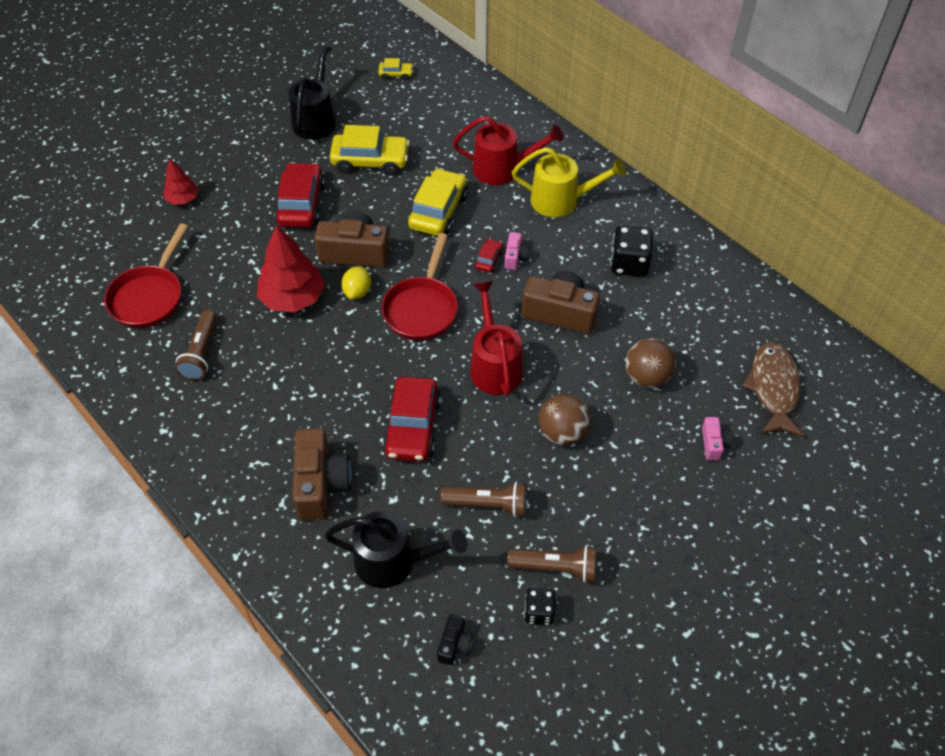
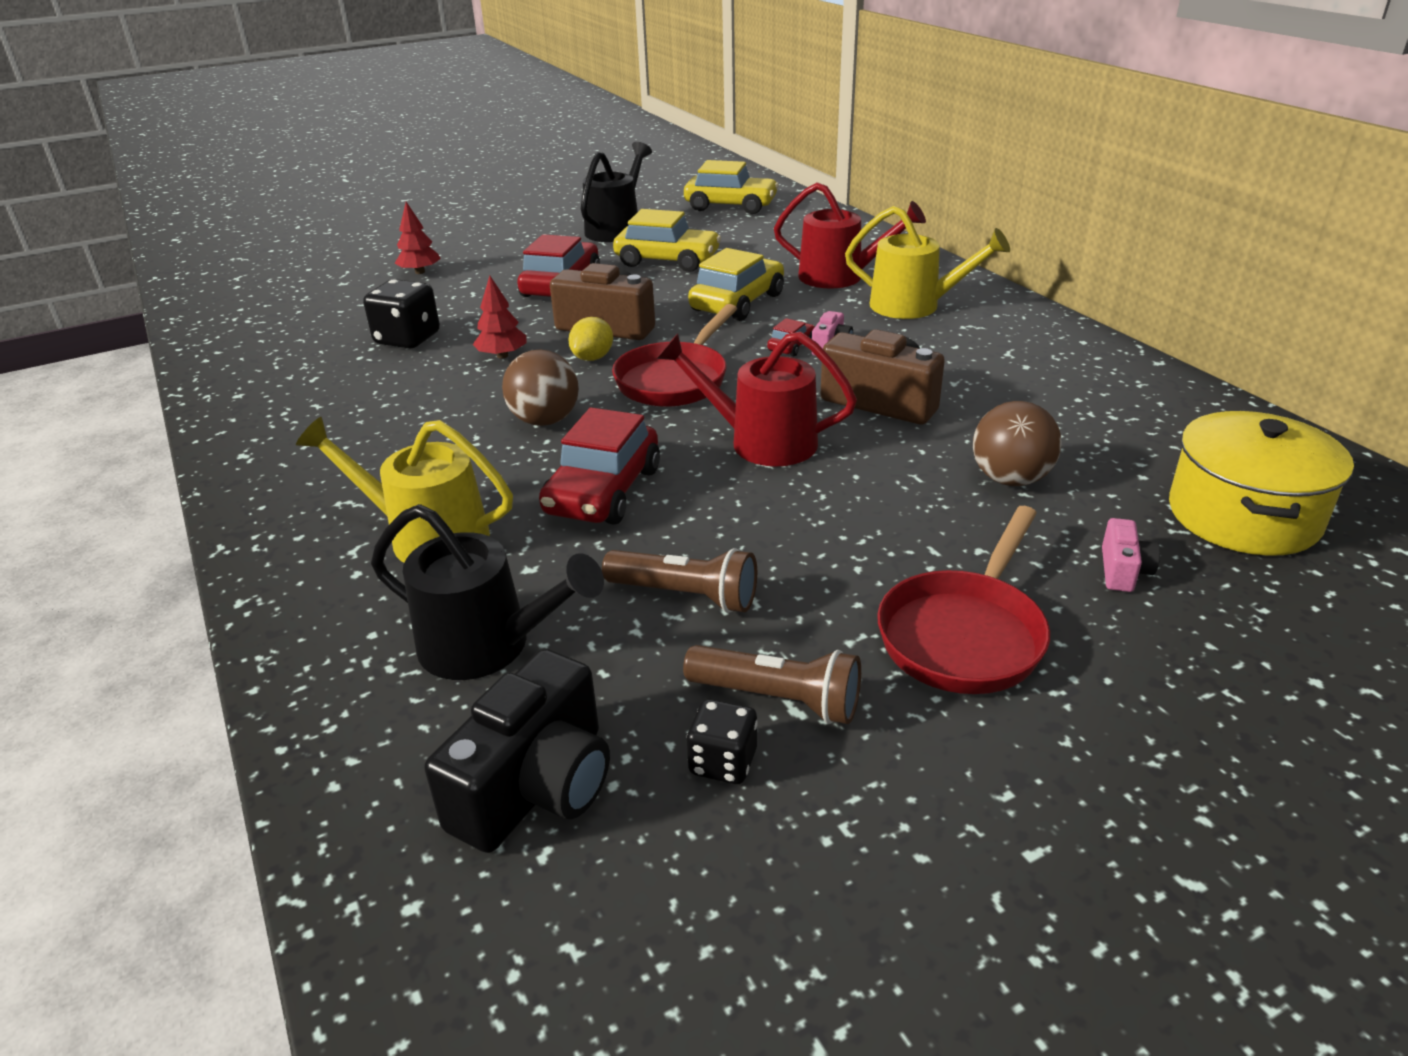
camera: 15 degrees right, 20 degrees down
red pan [104,224,188,328] -> red pan moved to [877,506,1050,694]
brown flashlight [175,310,217,381] -> none
red tree [257,225,325,312] -> red tree [473,276,527,359], size x0.56
brown camera [292,428,352,520] -> yellow watering can [296,417,513,563]
yellow car [378,58,413,80] -> yellow car [684,160,779,214], size x2.10
black camera [437,614,473,665] -> black camera [425,649,610,853], size x2.02
red watering can [470,281,523,396] -> red watering can turned 75 degrees counterclockwise [656,331,857,466]
brown ball [539,394,591,446] -> brown ball moved to [502,350,579,426]
black dice [610,226,653,277] -> black dice moved to [363,279,440,349]
brown fish [742,342,805,437] -> yellow pot [1169,411,1354,556]

